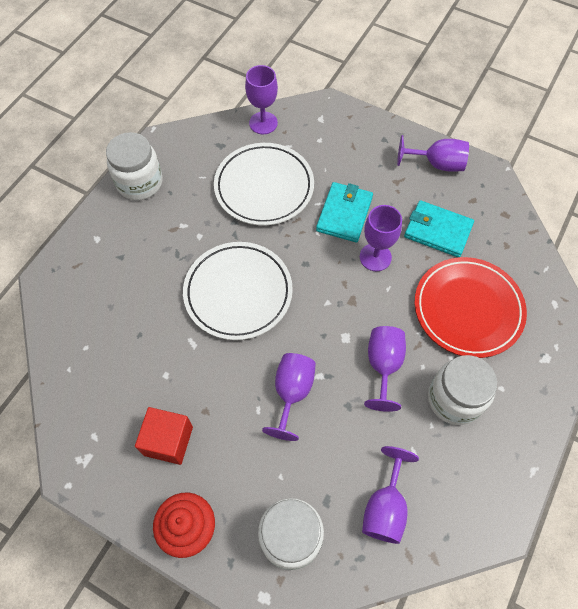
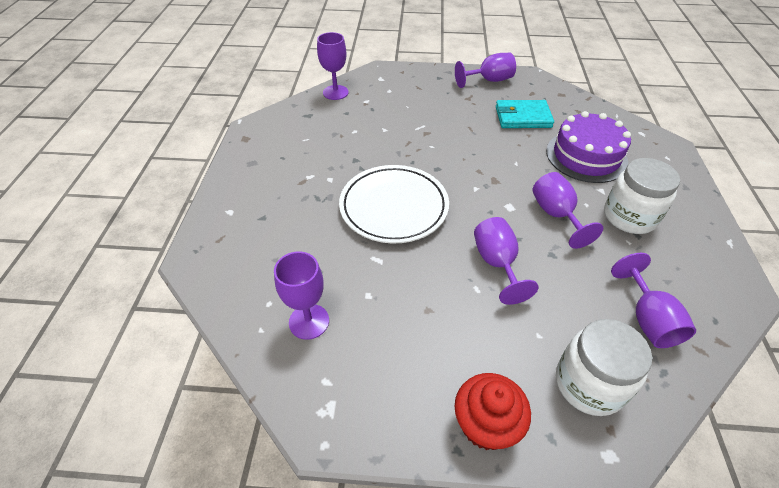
camera: 25 degrees left, 15 degrees down
white jar [106,132,163,200] -> none
red cube [135,407,193,465] -> none
white plate [214,143,314,226] -> none
turquoise wallet [316,182,373,242] -> none
purple goblet [360,205,402,271] -> purple goblet moved to [274,251,329,340]
red plate [414,257,527,358] -> purple cake [546,111,631,183]

